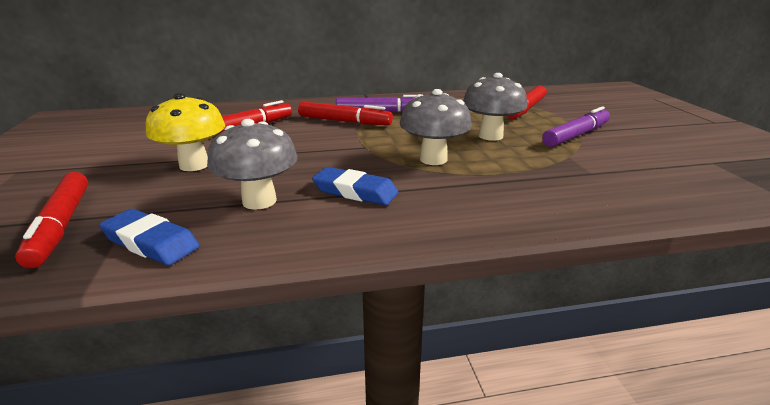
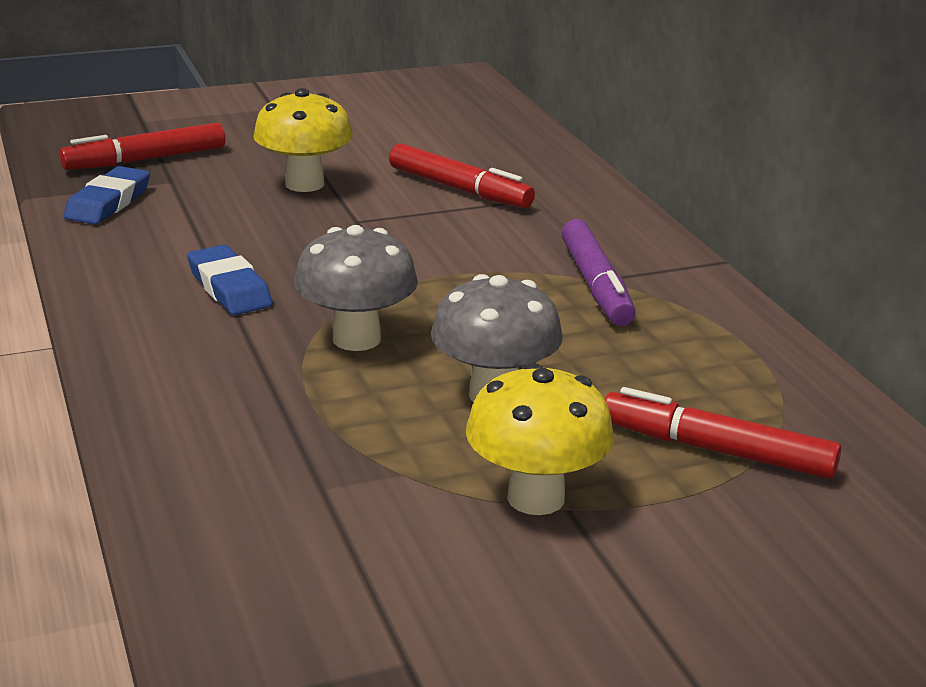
camera: 80 degrees right, 0 degrees up
grey mushroom [207,119,298,210] -> none
red marker [298,101,393,125] -> none
blue eraser [312,167,399,206] -> blue eraser turned 45 degrees counterclockwise [187,245,273,315]
purple marker [542,106,610,147] -> yellow mushroom [466,363,614,515]

